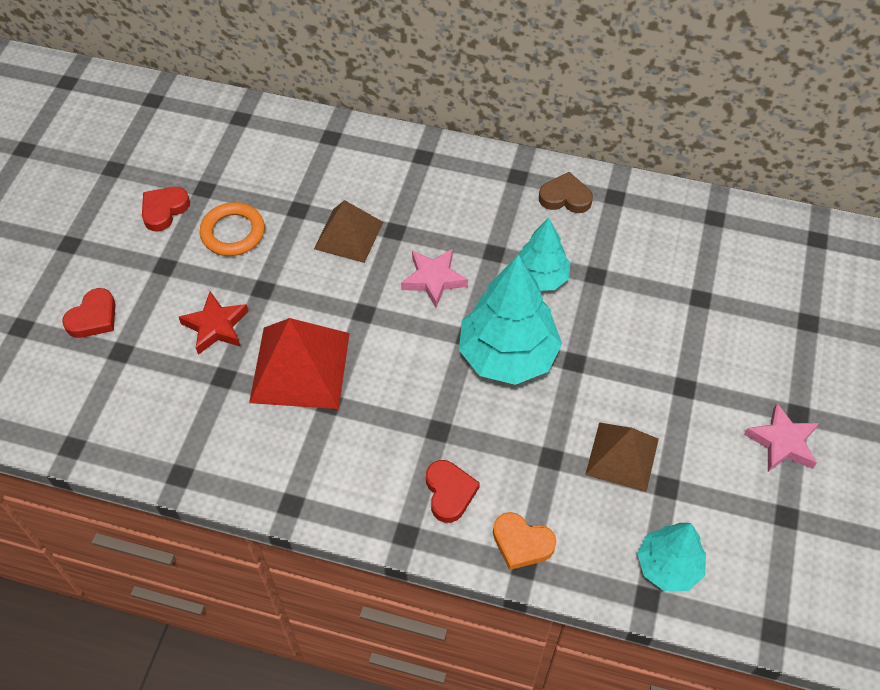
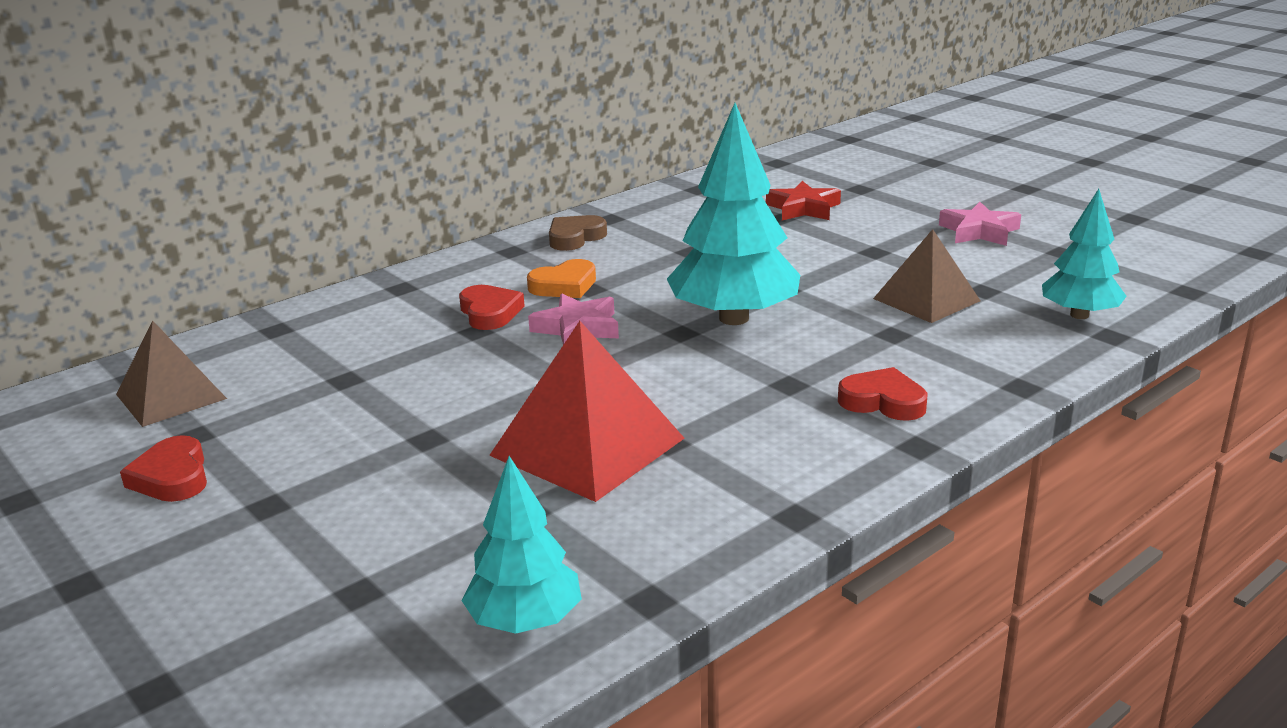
camera: 55 degrees left, 30 degrees down
red heart [62,288,116,338] -> red heart moved to [459,285,525,330]
red star [179,291,249,355] -> red star moved to [766,181,841,221]
orange ring [200,202,265,256] -> none
brown pyramid [314,200,383,263] -> brown pyramid moved to [116,320,227,427]
orange heart [493,512,556,570] -> orange heart moved to [527,259,596,298]
turquoise tree [518,218,570,291] -> turquoise tree moved to [461,456,582,634]

